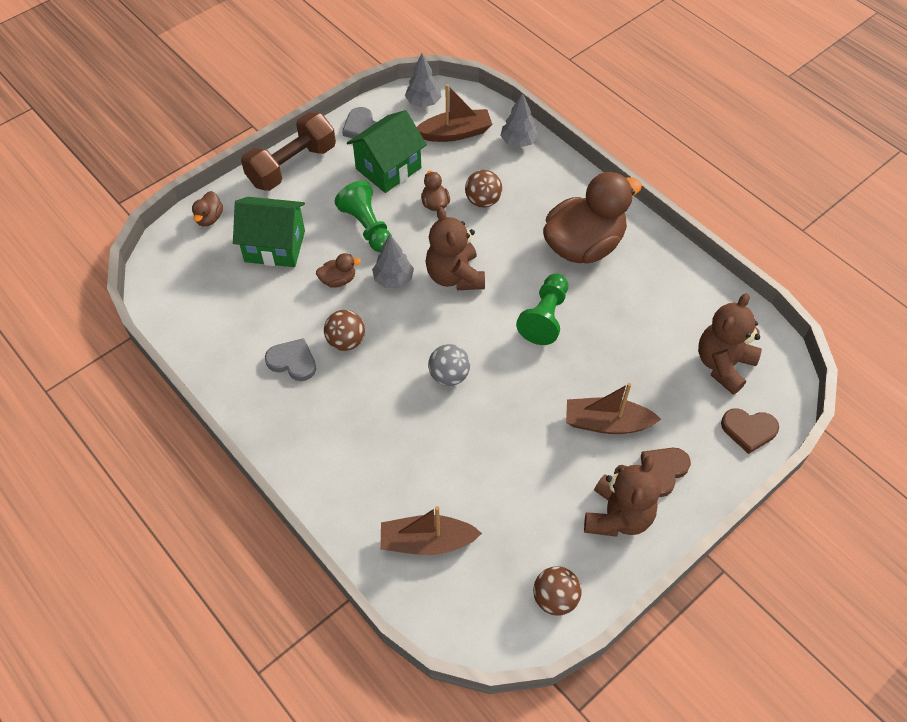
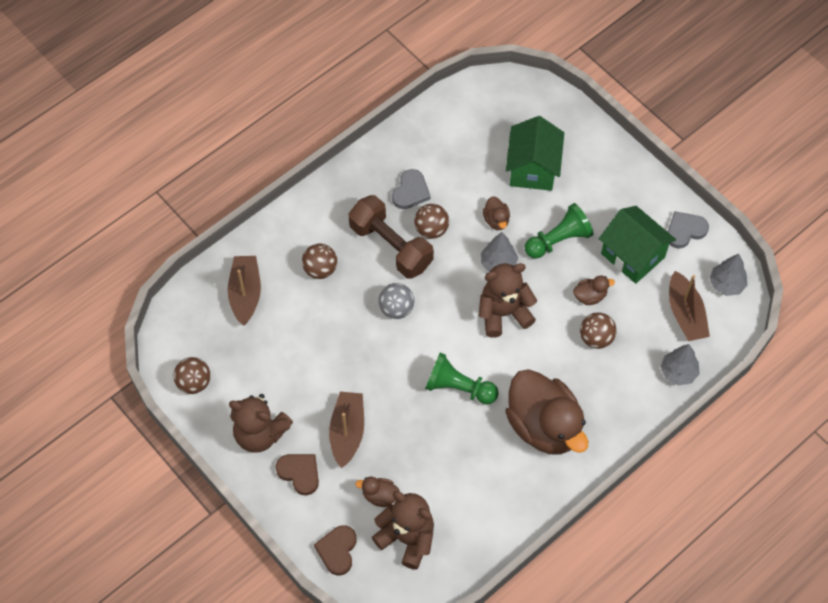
camera: 90 degrees right, 5 degrees up
brown duck [192,191,223,226] -> brown duck moved to [355,477,400,507]
brown dumbbell [241,112,336,191] -> brown dumbbell moved to [348,195,434,279]
none -> brown ball [302,244,337,279]

